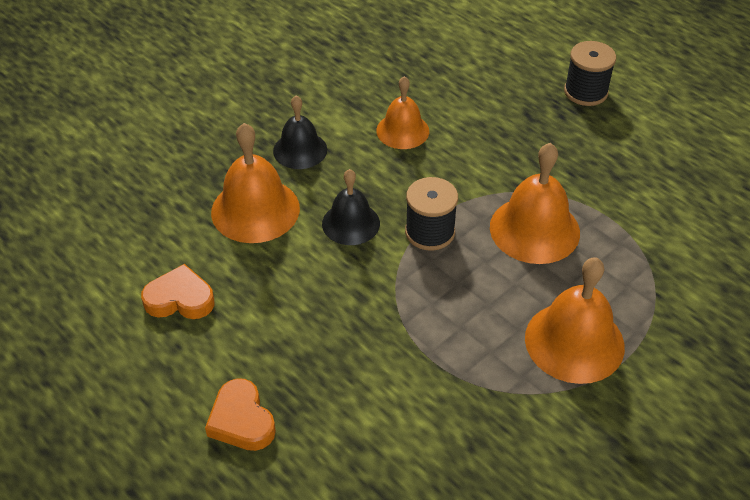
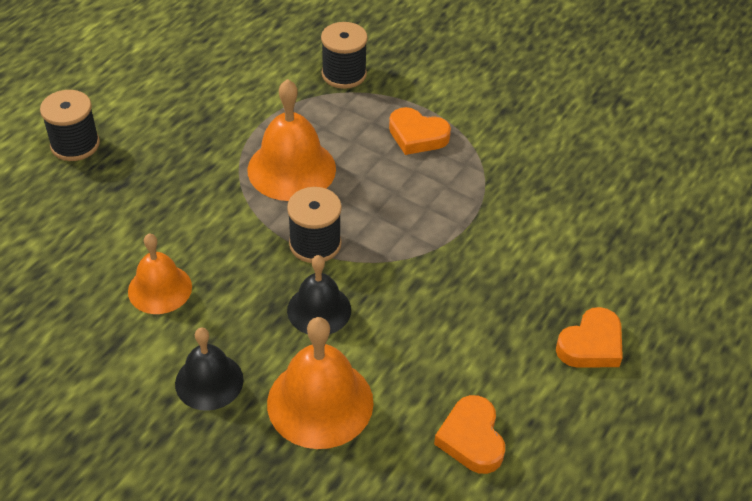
camera: 105 degrees left, 0 degrees up
orange bell [525,257,625,384] -> orange heart [389,107,451,155]
none -> black spool [321,22,368,89]

